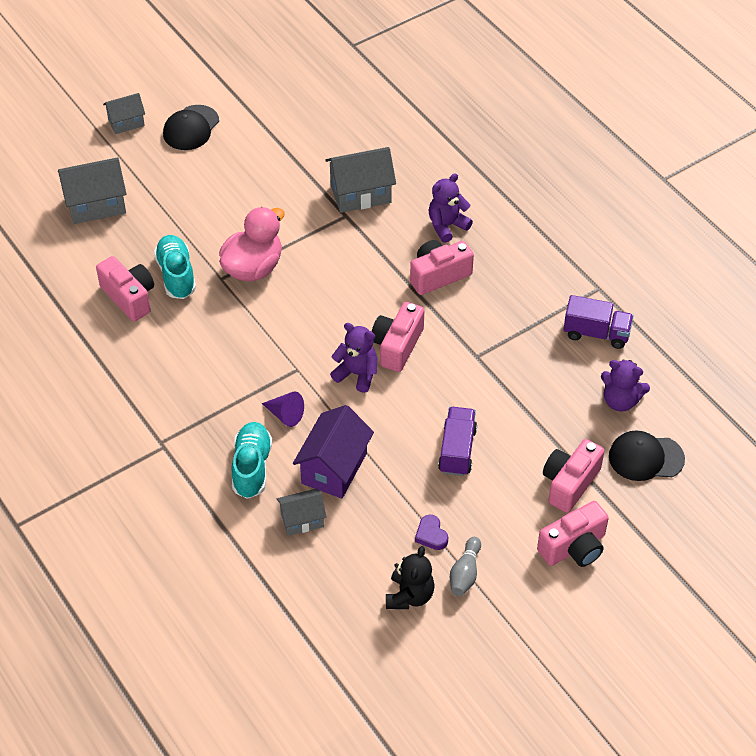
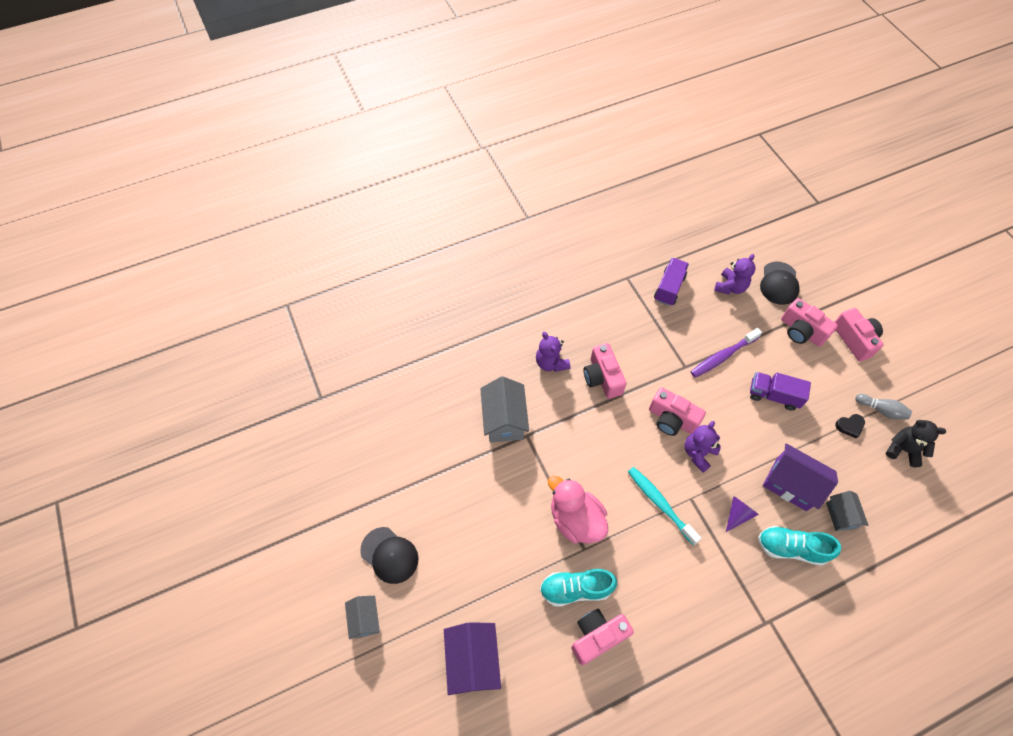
camera: 80 degrees left, 10 degrees up
grey house [58,157,127,224] -> purple house [444,622,501,695]
purple heart [415,514,448,550] -> black heart [835,414,865,438]
none -> turquoise toothbrush [628,467,702,545]
none -> purple toothbrush [691,328,762,377]

